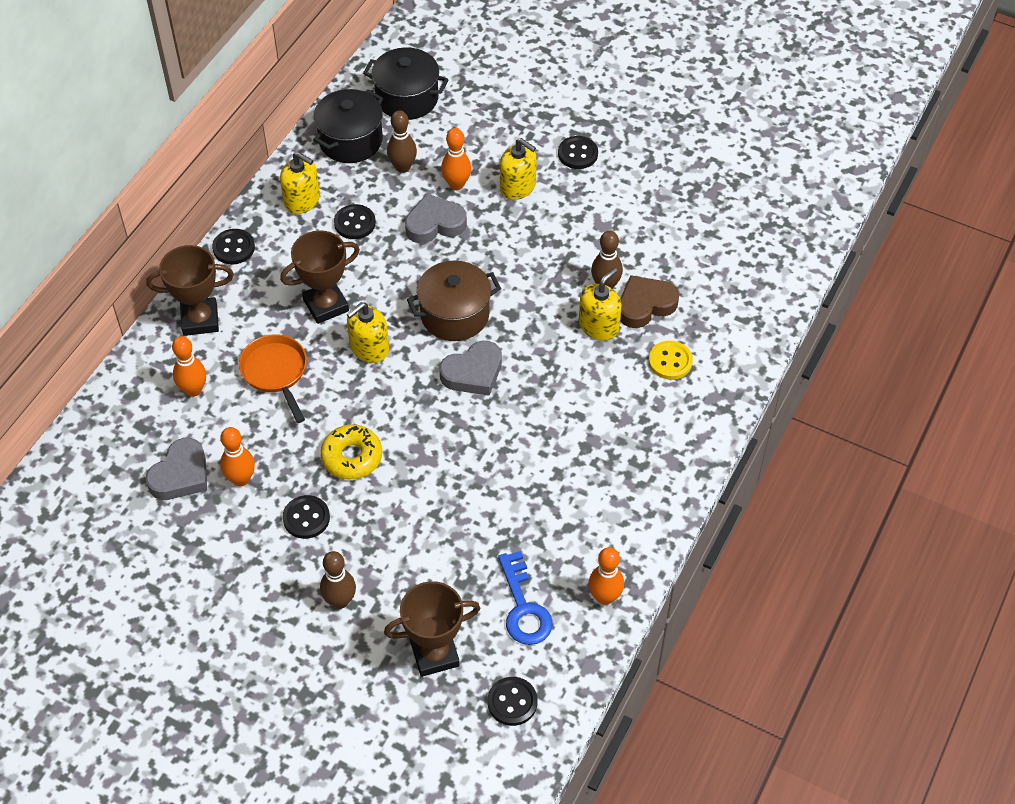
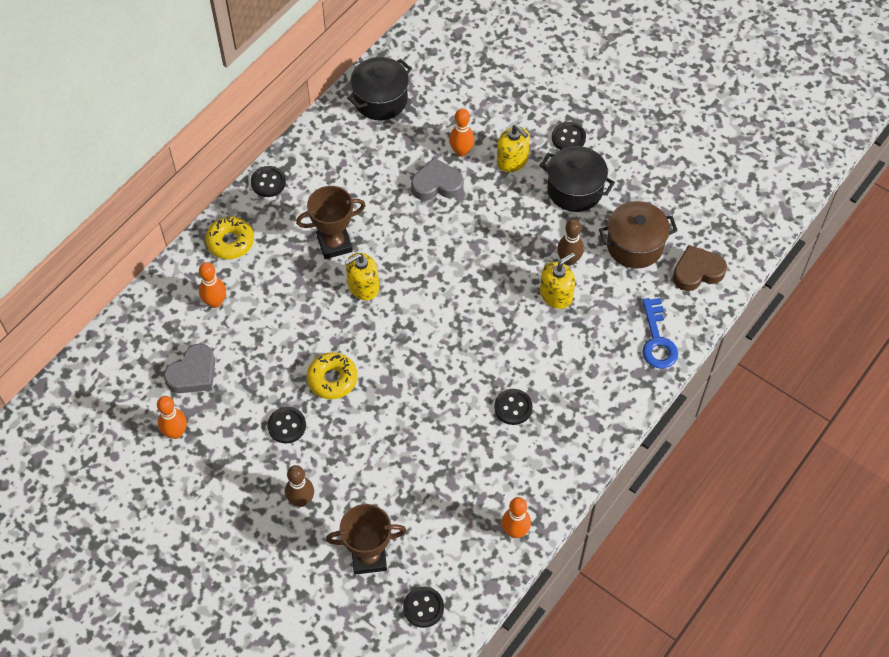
camera: 10 degrees right, 5 degrees up
brown trophy [146,245,234,336] -> yellow donut [205,217,254,259]
orange bowling pin [220,427,255,486] -> orange bowling pin moved to [157,396,187,439]
orange pan [239,334,307,423] -> none
yellow soap dispenser [280,152,320,214] -> none
black button [334,204,376,239] -> black button moved to [494,389,532,425]
black pot [363,47,449,120] -> black pot moved to [540,146,615,212]
brown bowling pin [387,110,417,173] -> none
brown pot [407,260,501,341] -> brown pot moved to [599,201,678,269]
grey heart [440,341,502,396] -> none
blue key [498,551,553,645] -> blue key moved to [642,298,678,368]
brown heart [620,275,679,328] -> brown heart moved to [673,245,727,291]
yellow button [649,341,693,380] -> none

